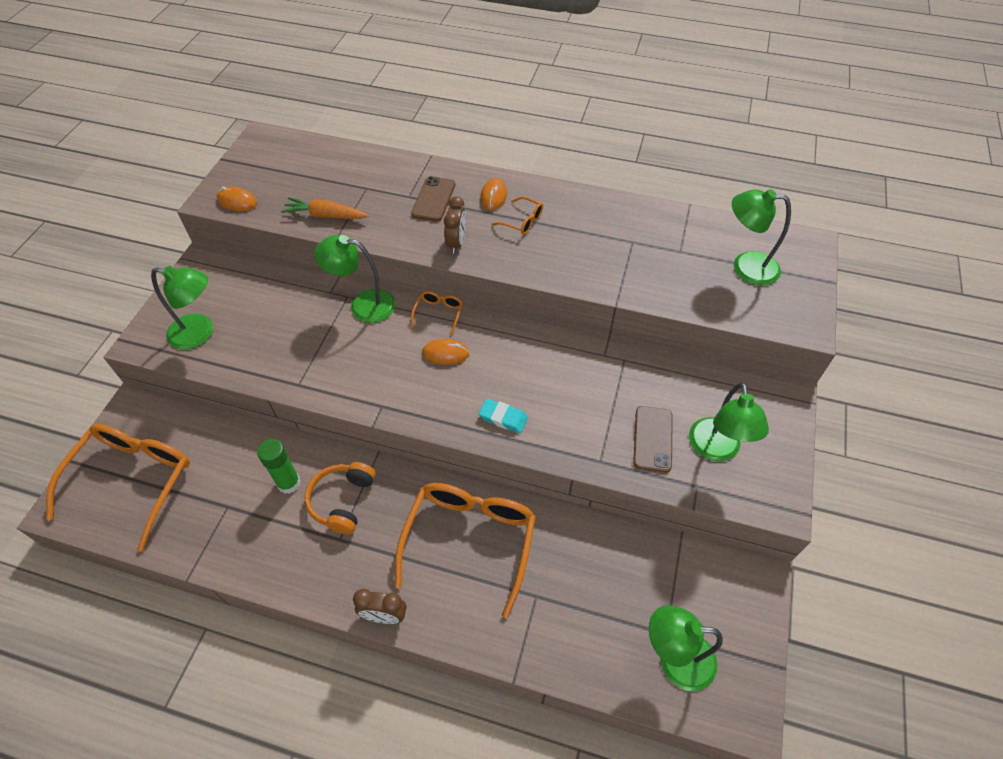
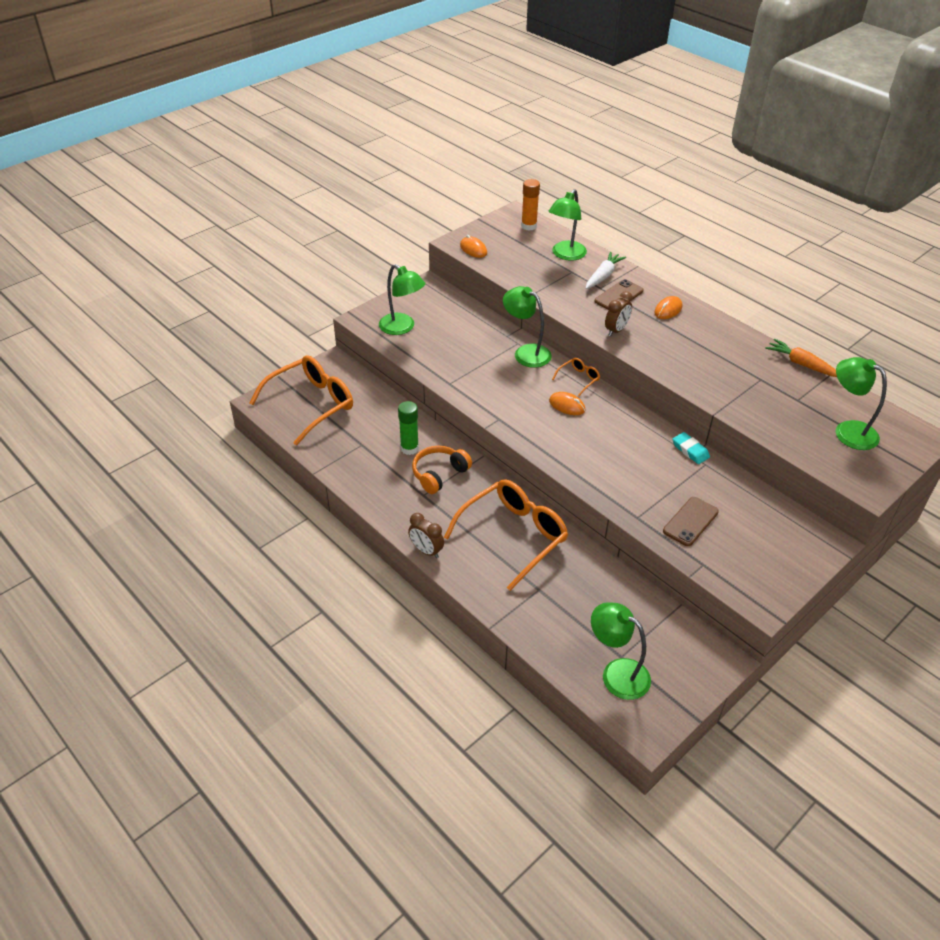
camera: 30 degrees right, 10 degrees down
orange carrot [281,197,369,219] -> orange carrot moved to [765,339,837,377]
turquoise eraser [479,399,528,433] -> turquoise eraser moved to [673,432,710,464]
orange glasses [491,197,543,235] -> none
green lamp [689,382,769,462] -> green lamp moved to [549,189,587,261]
none -> orange glue stick [521,179,540,231]
none -> white carrot [586,252,626,289]

